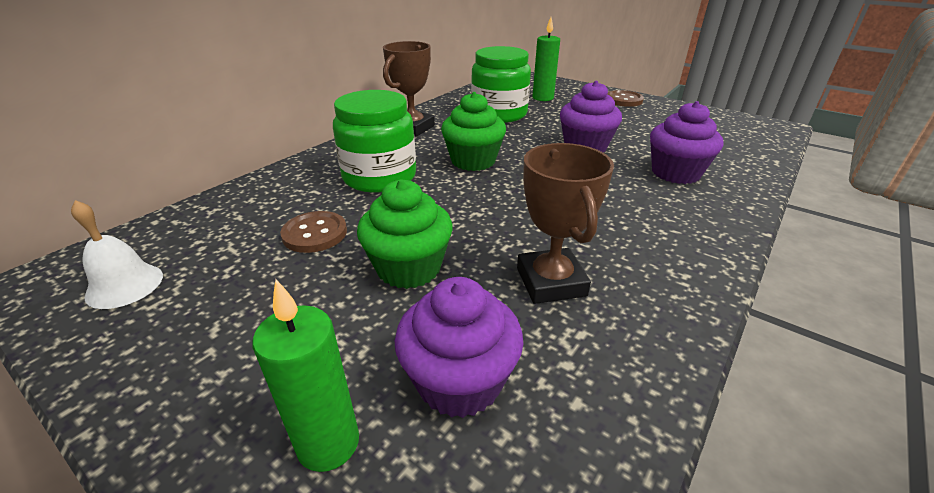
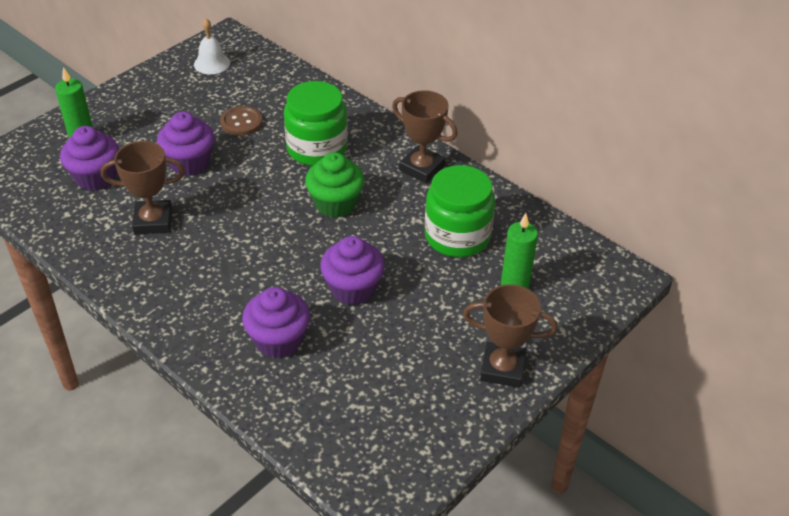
camera: 95 degrees right, 10 degrees up
green cupcake [357,179,453,289] -> purple cupcake [157,112,214,176]
brown button [607,90,644,107] -> brown trophy [463,284,558,388]

